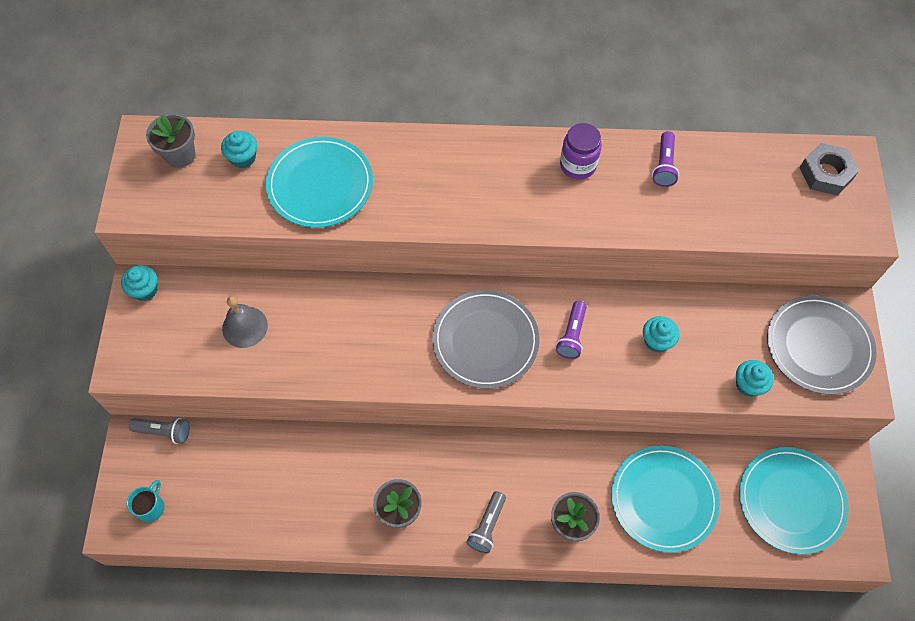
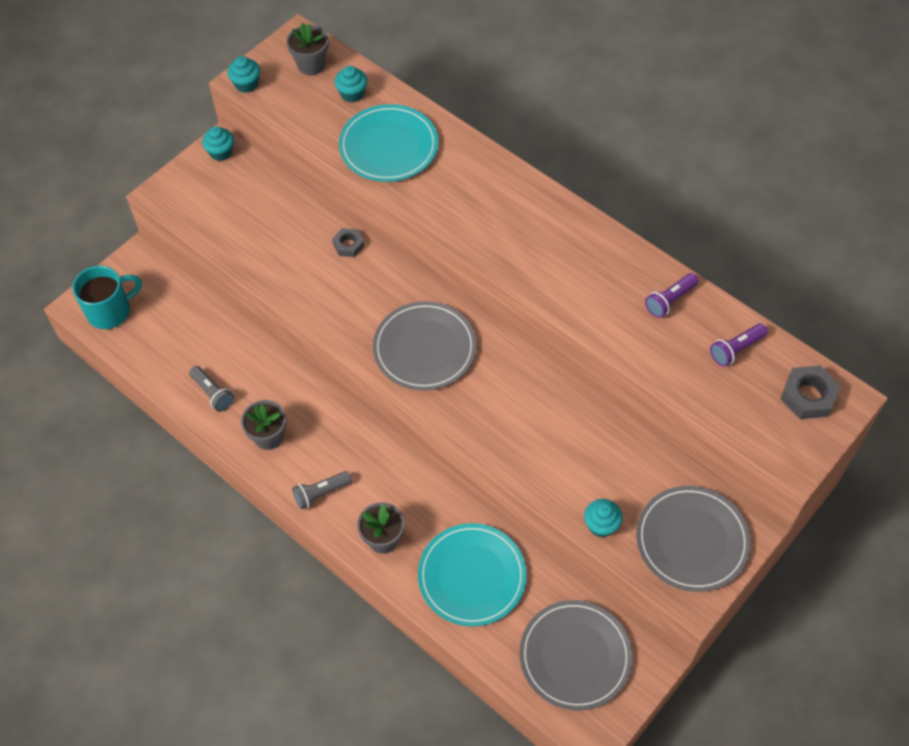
camera: 40 degrees right, 5 degrees down
turquoise mug [127,480,165,522] -> turquoise mug [72,266,142,329], size x1.77
grey flashlight [128,418,190,444] -> grey flashlight moved to [189,366,234,412]
grey bell [222,296,268,348] -> none
purple flashlight [556,301,587,359] -> purple flashlight moved to [710,323,768,367]
purple jar [560,123,602,179] -> none
turquoise cupcake [643,316,679,353] -> turquoise cupcake moved to [227,56,260,93]
turquoise plate [739,447,849,554] -> grey plate [519,600,632,711]
none -> grey nut [332,228,364,257]

